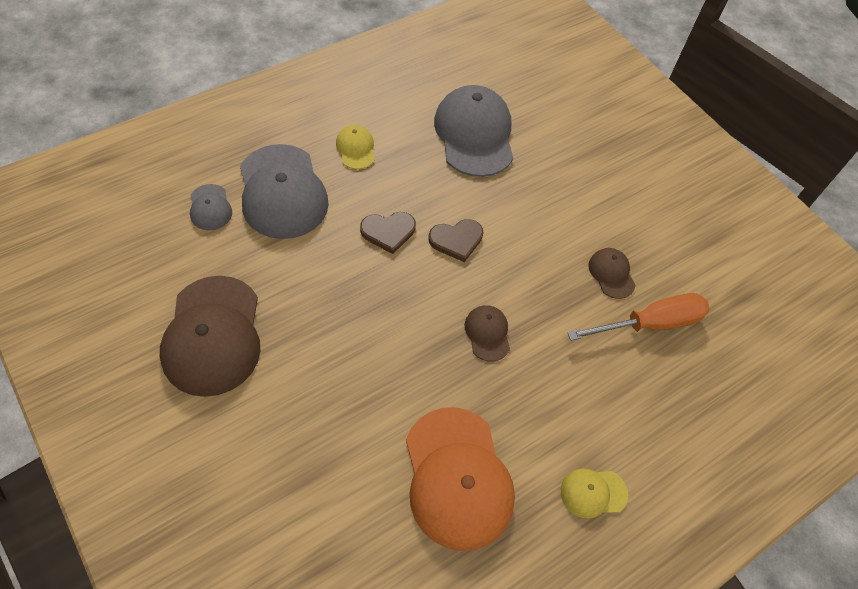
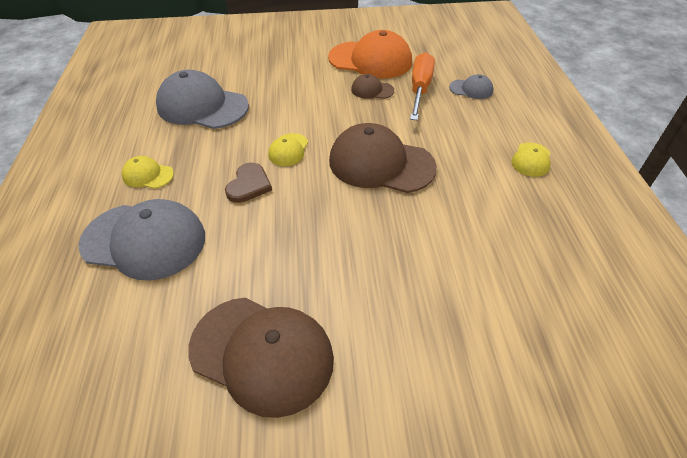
camera: 55 degrees left, 10 degrees down
grey cap [190,184,232,230] -> grey cap moved to [449,74,493,99]
orange cap [406,407,515,551] -> orange cap moved to [328,30,412,79]
brown heart [428,219,483,262] -> yellow cap [268,133,308,166]
brown cap [465,305,510,362] -> brown cap [329,123,437,193], size x2.11

